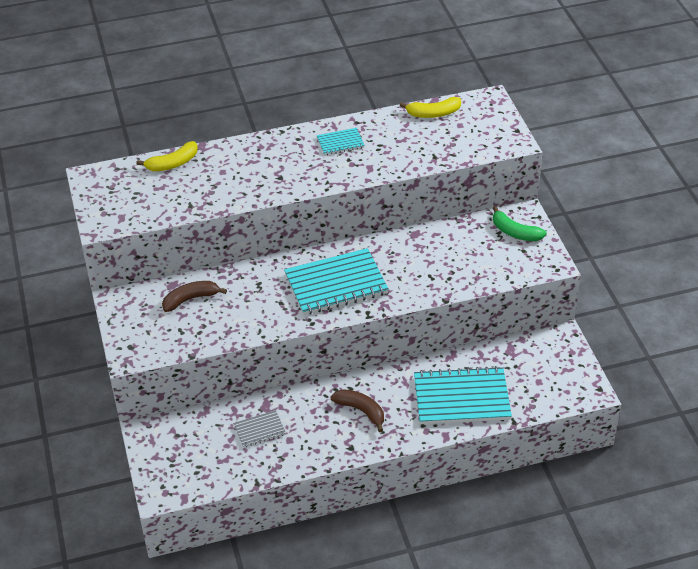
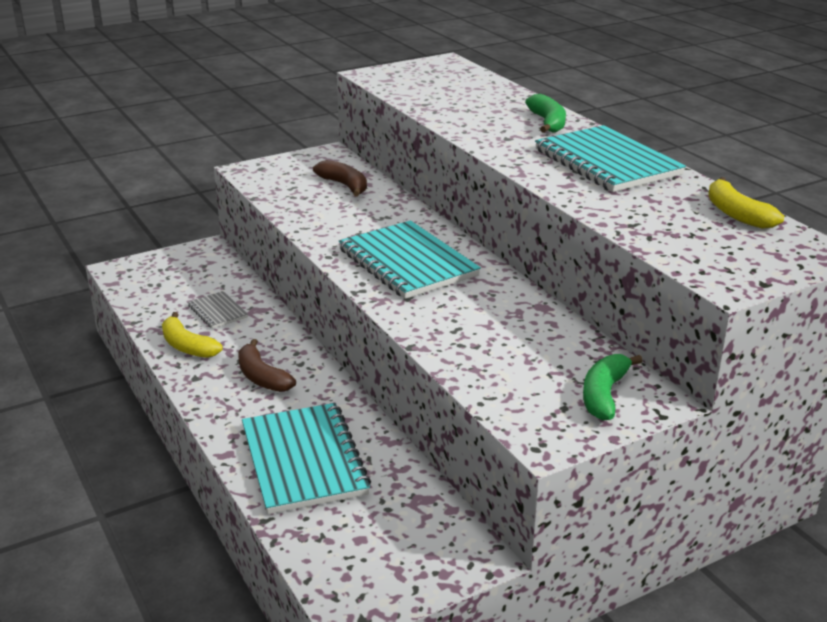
camera: 75 degrees right, 15 degrees down
yellow banana [137,141,198,171] -> yellow banana moved to [162,312,223,358]
turquoise notebook [317,128,365,155] -> turquoise notebook [535,125,686,192], size x2.05
brown banana [331,389,384,432] -> brown banana turned 120 degrees clockwise [238,339,296,392]
none -> green banana [525,94,566,133]

